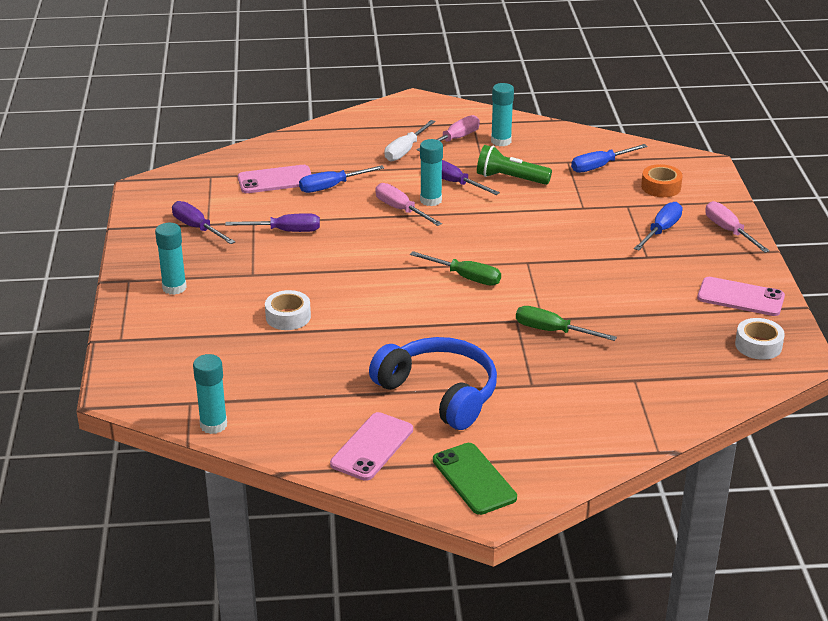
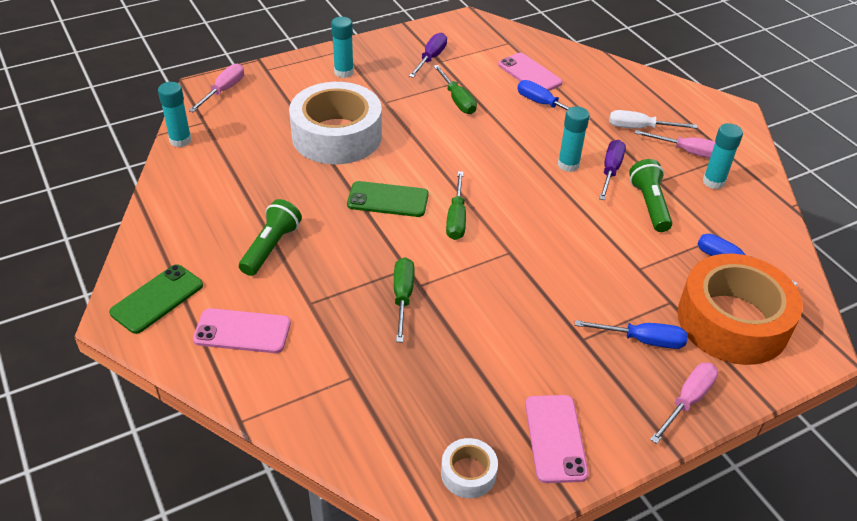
camera: 65 degrees right, 10 degrees up
purple screwdriver [225,213,320,232] -> green screwdriver [433,65,477,114]
white tape [265,290,311,330] -> white tape [289,82,382,164], size x2.31
pink phone [330,412,413,481] -> pink phone moved to [193,308,291,353]
blue headphones [369,337,497,430] -> green flashlight [239,199,302,276]
pink screwdriver [375,183,442,226] -> pink screwdriver moved to [189,64,244,112]
orange tape [641,164,683,197] -> orange tape [677,254,803,365], size x2.31
none -> green phone [347,181,429,217]

